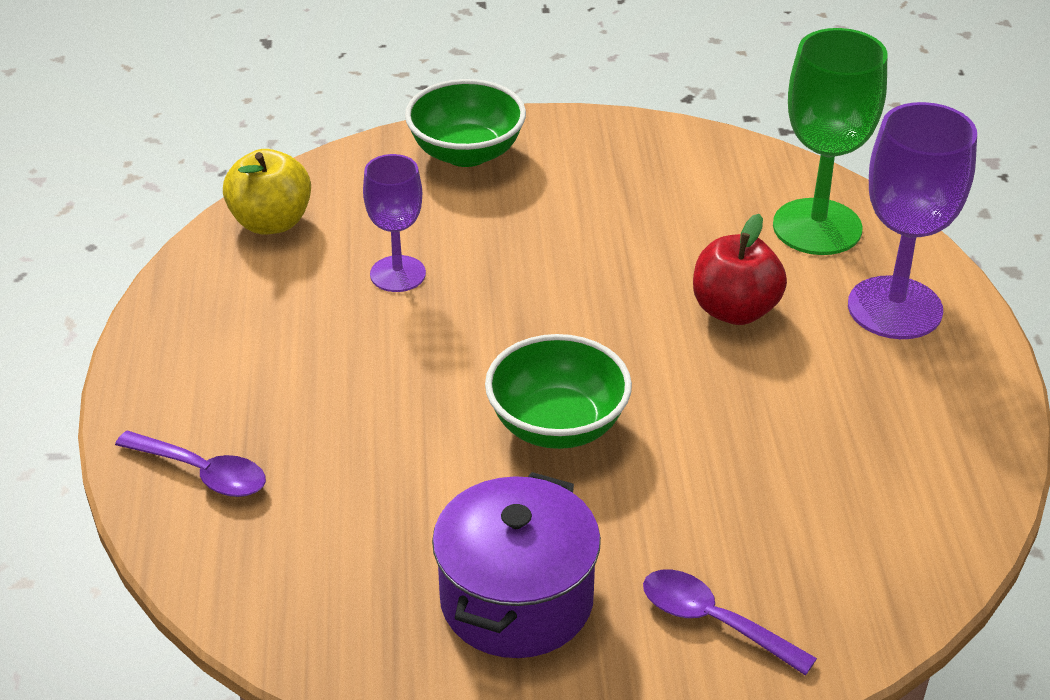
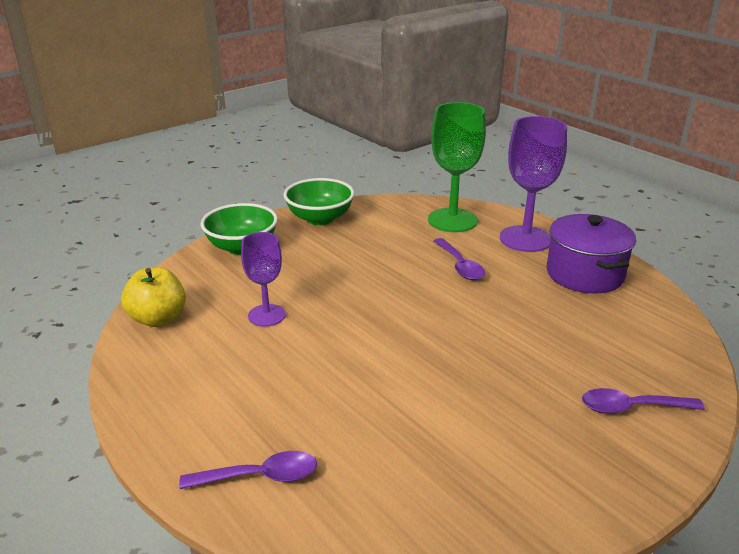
camera: 35 degrees left, 10 degrees down
purple pot [432,472,601,658] -> purple pot moved to [546,214,636,294]
green bowl [485,334,632,449] -> green bowl moved to [284,178,355,225]
red apple [693,214,787,325] -> purple spoon [434,238,485,280]

